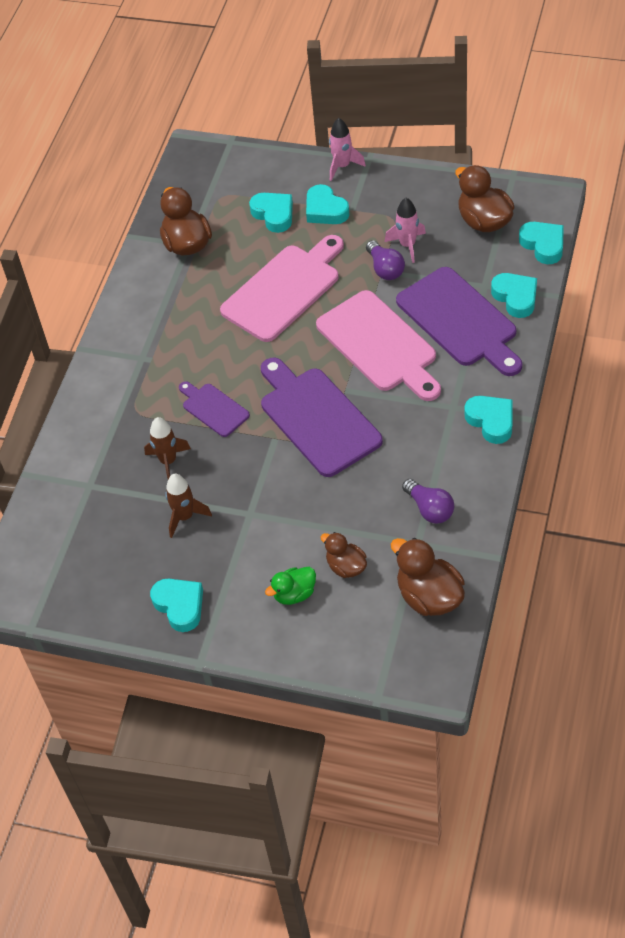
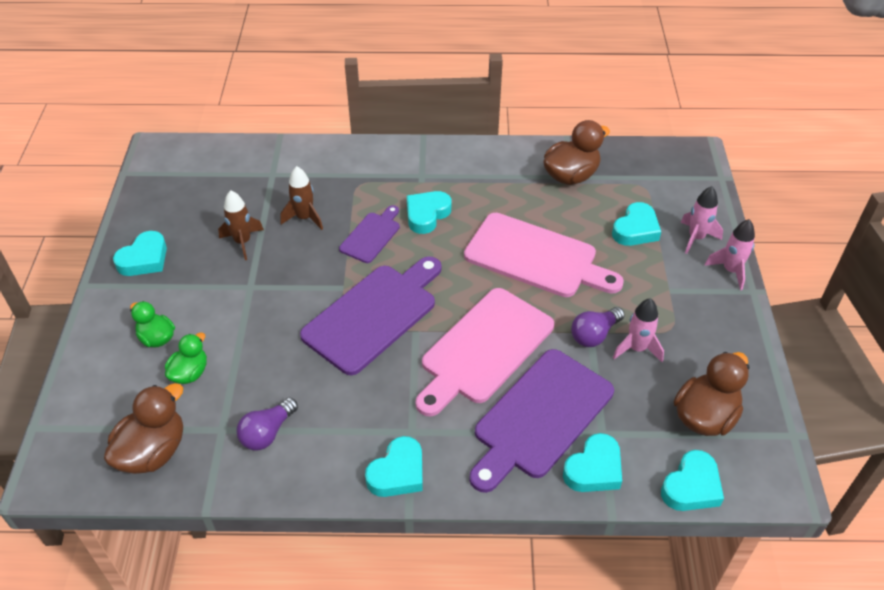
camera: 70 degrees right, 5 degrees down
turquoise heart [306,184,350,224] -> turquoise heart moved to [407,191,451,234]
brown duck [321,532,367,578] -> green duck [165,333,207,384]
none -> pink rocket [680,186,723,254]

